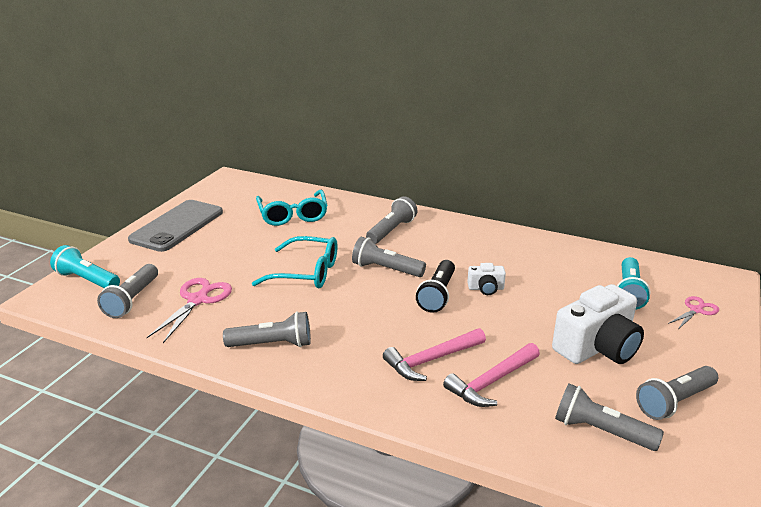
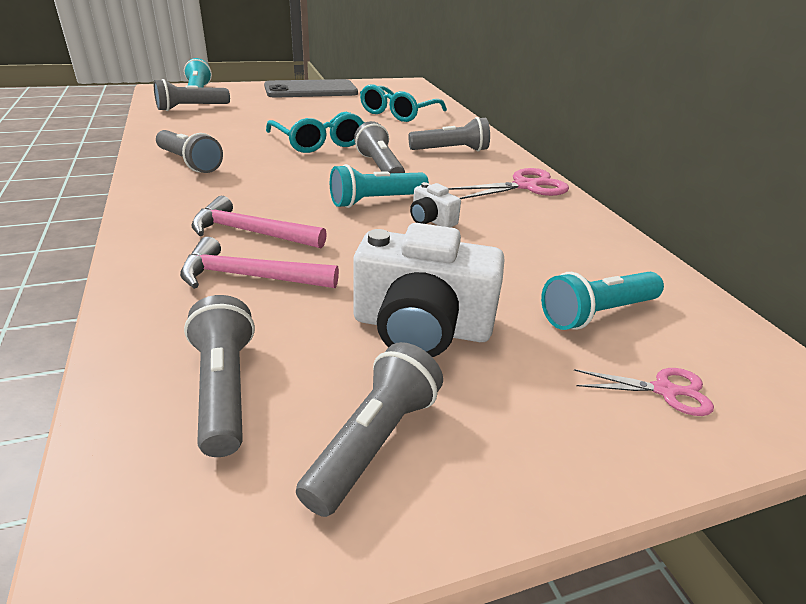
camera: 45 degrees right, 5 degrees up
pink scissors [147,278,232,343] -> pink scissors moved to [448,168,569,199]
black flashlight [416,260,455,313] -> turquoise flashlight [330,164,429,208]
grey flashlight [636,366,718,420] -> grey flashlight turned 105 degrees clockwise [296,342,443,517]

